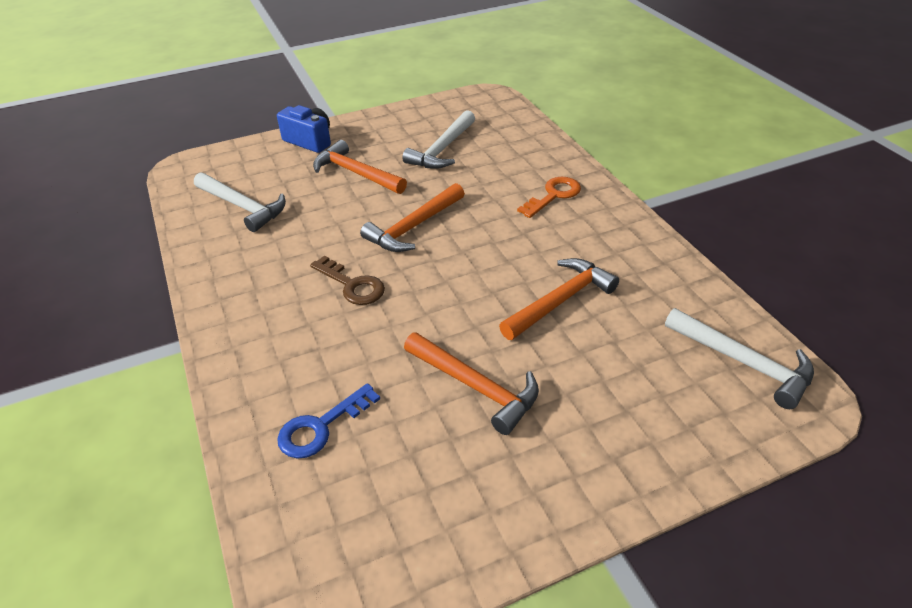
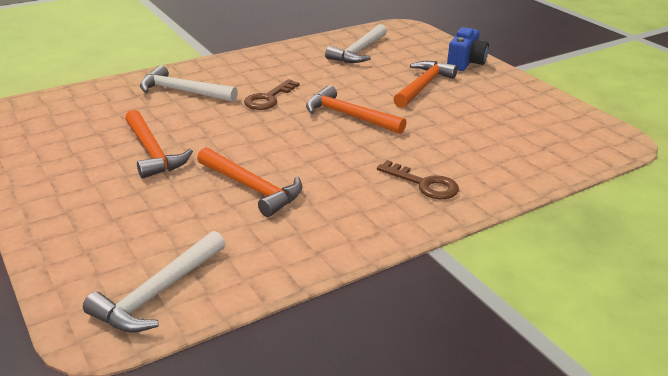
camera: 80 degrees right, 10 degrees down
blue key [277,383,380,459] -> none
white hammer [402,110,475,169] -> white hammer moved to [140,65,238,102]
orange hammer [404,332,539,435] -> orange hammer turned 60 degrees counterclockwise [125,110,193,179]
orange key [517,177,581,218] -> brown key [377,160,459,199]

